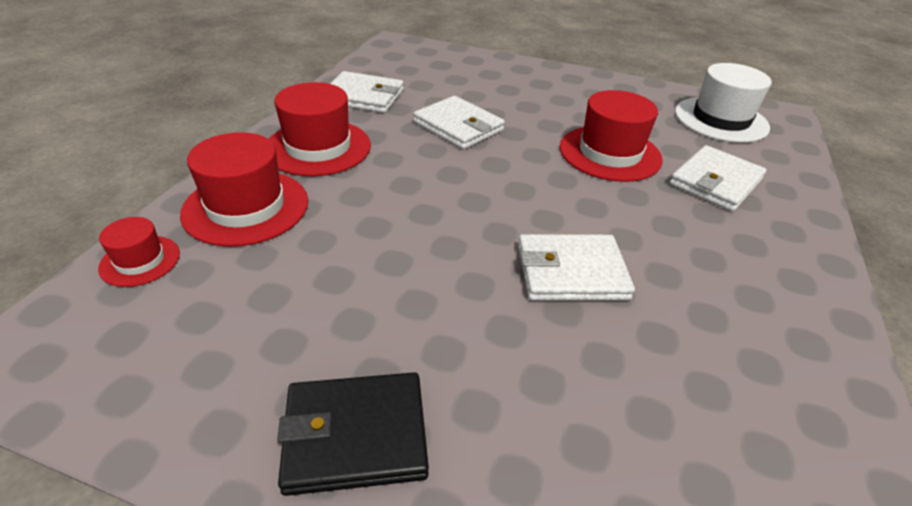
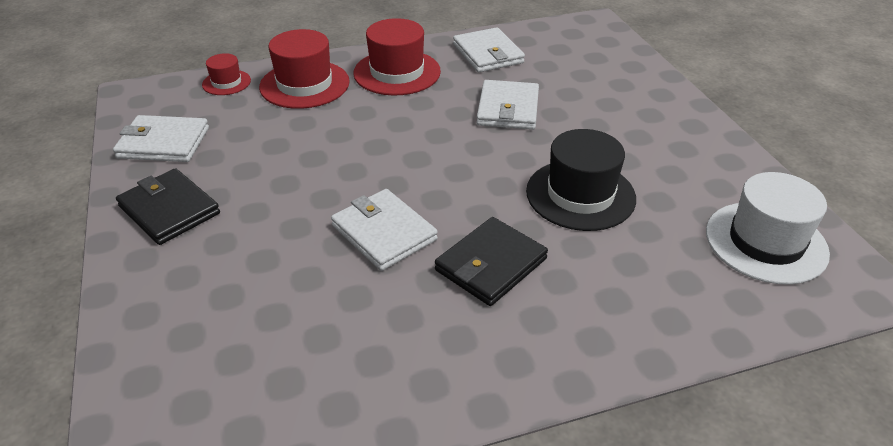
camera: 55 degrees right, 0 degrees up
red hat [560,90,663,182] -> black hat [526,129,636,231]
white wallet [670,145,767,212] -> white wallet moved to [113,115,209,162]
none -> black wallet [435,217,548,306]

